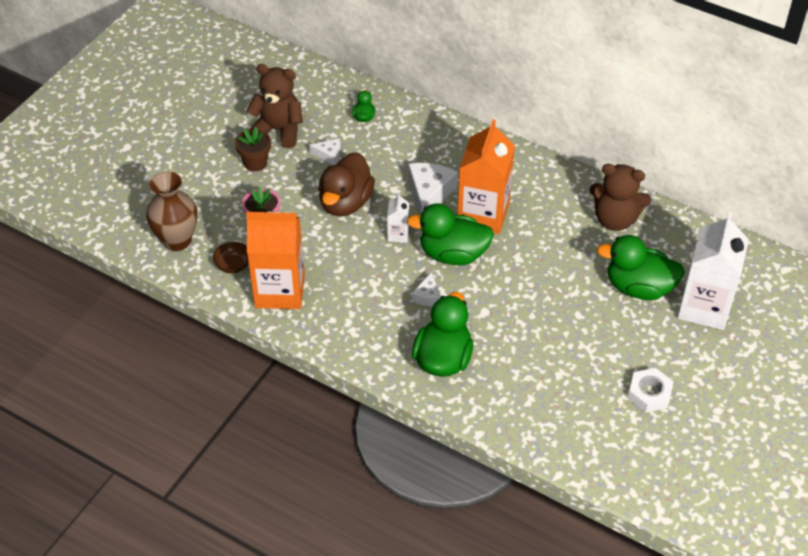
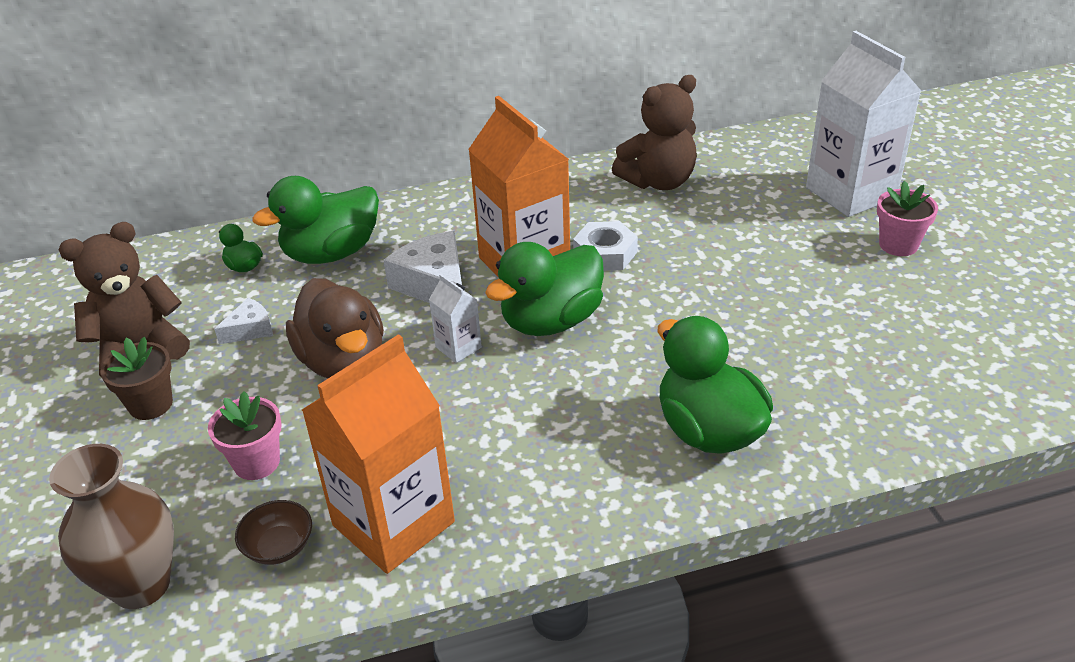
camera: 45 degrees left, 10 degrees down
white cheese [412,272,441,306] -> none
green duck [597,235,685,300] -> green duck moved to [252,176,379,264]
white nut [628,368,674,413] -> white nut moved to [573,221,638,271]
none -> pink flower pot [877,181,938,256]

